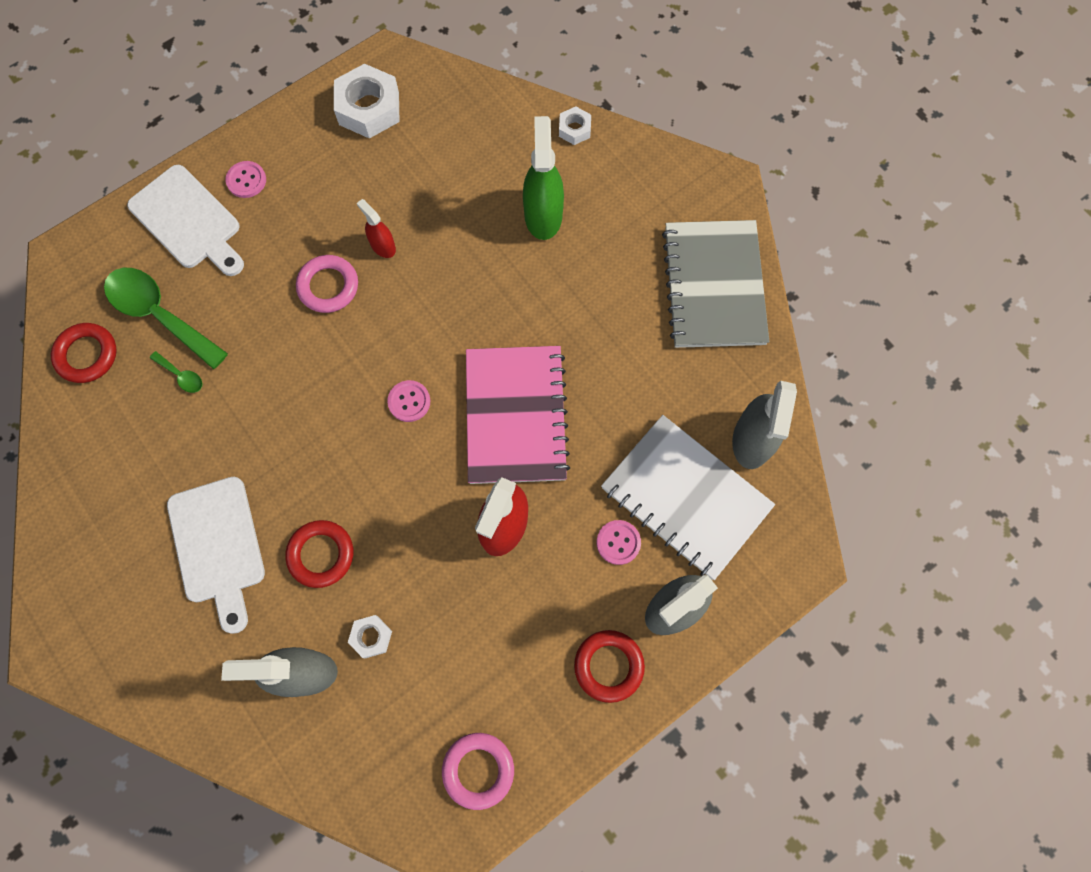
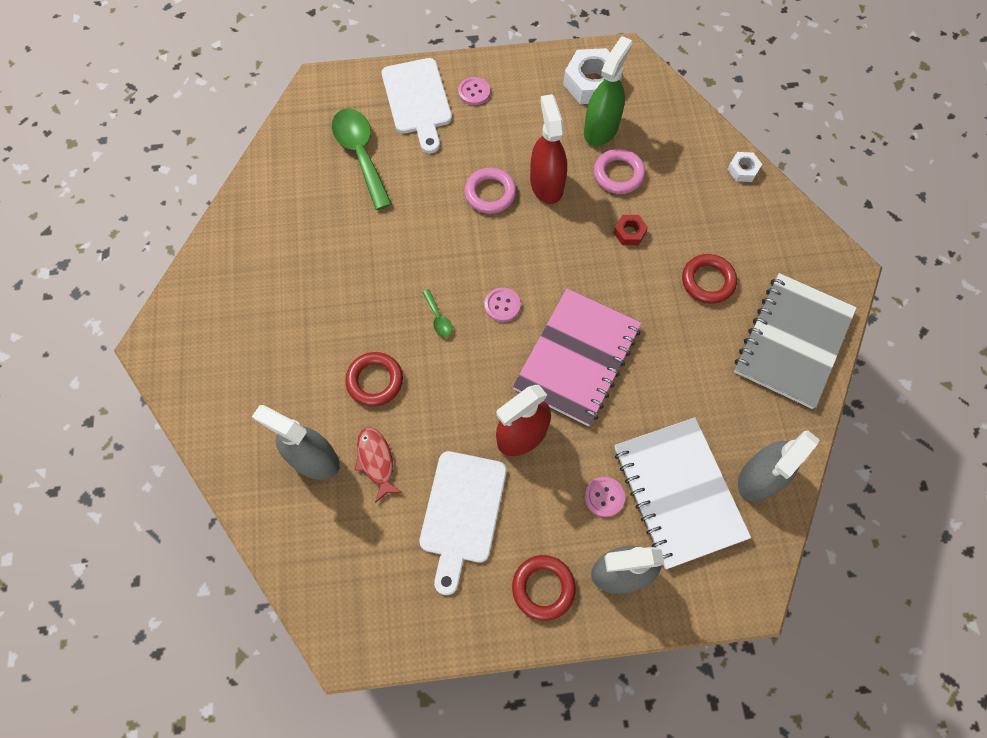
camera: 30 degrees right, 5 degrees down
red ring [51,323,116,383] -> red ring moved to [682,254,737,304]
green spoon [150,351,203,393] -> green spoon moved to [422,289,453,337]
white cutting board [167,477,265,634] -> white cutting board moved to [419,451,507,595]
white nut [348,615,392,658] -> red fish [355,427,403,503]
red spray bottle [357,199,396,258] -> red spray bottle [530,94,567,204], size x1.83
pink ring [442,733,514,810] -> pink ring moved to [594,149,645,194]
green spray bottle [523,116,564,240] -> green spray bottle moved to [584,36,633,146]
none -> red nut [613,215,648,245]

